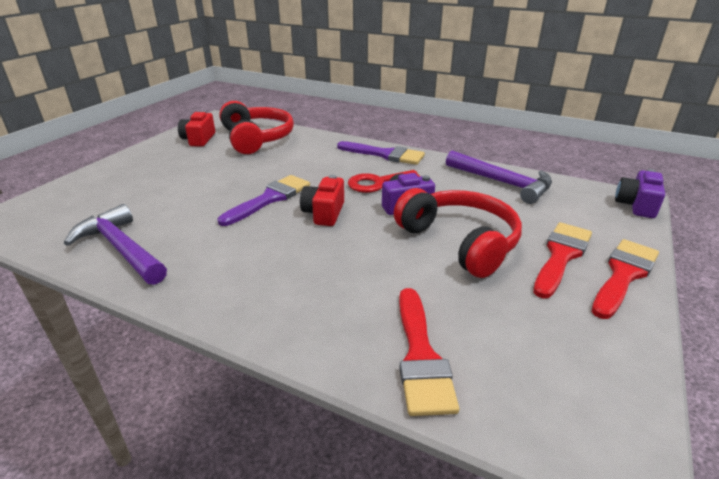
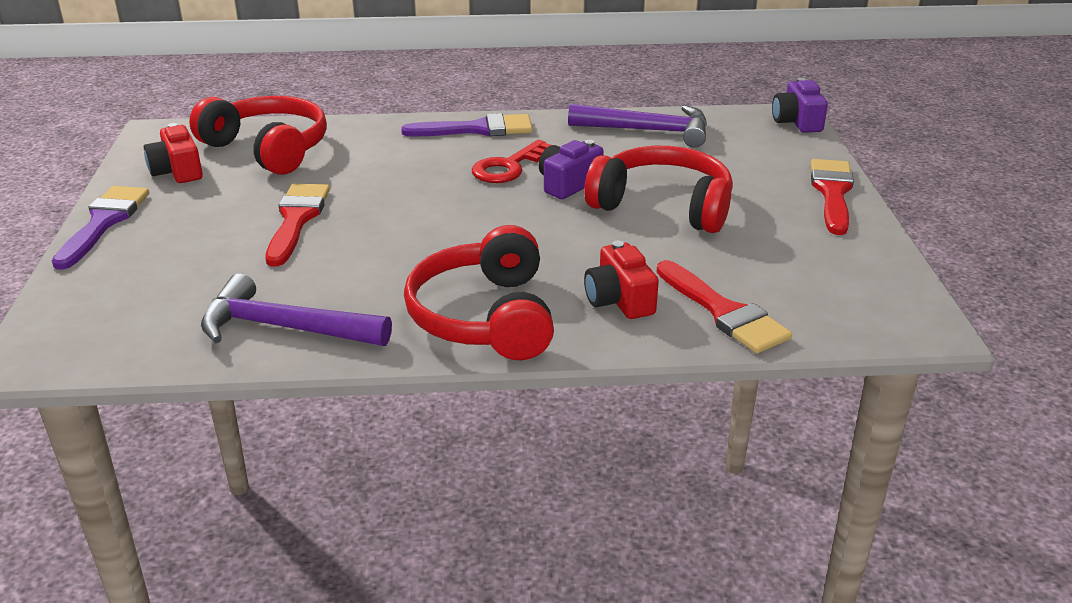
camera: 30 degrees left, 0 degrees up
purple brush [218,175,310,226] -> purple brush moved to [52,186,149,270]
red camera [300,175,344,226] -> red camera moved to [584,241,659,319]
red brush [533,222,592,299] -> red brush moved to [266,184,330,267]
none -> red headphones [404,225,554,360]

